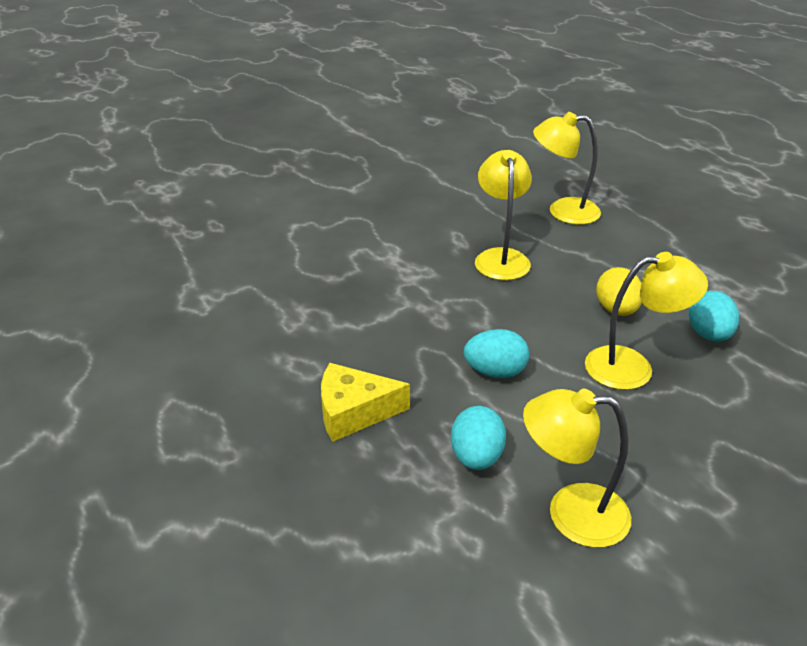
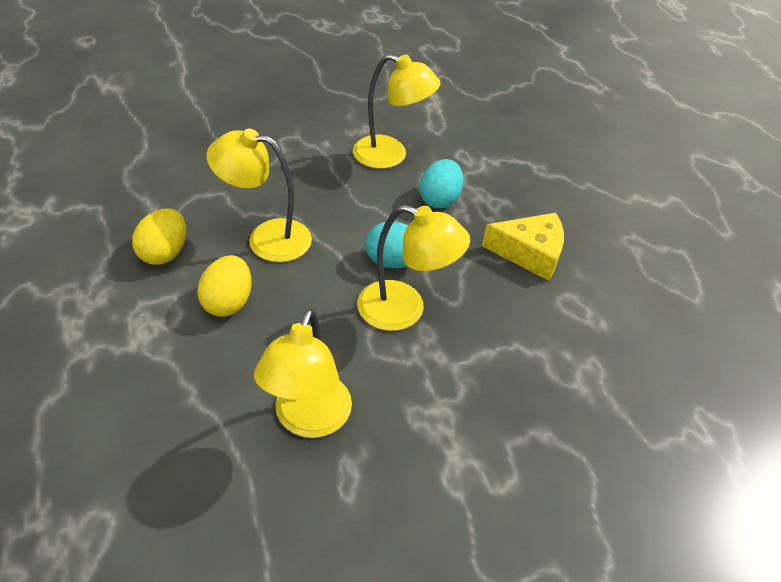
camera: 170 degrees left, 10 degrees up
yellow lamp [533,112,601,225] -> yellow lamp moved to [357,205,470,331]
turquoise egg [689,291,739,342] -> yellow egg [132,208,186,265]

